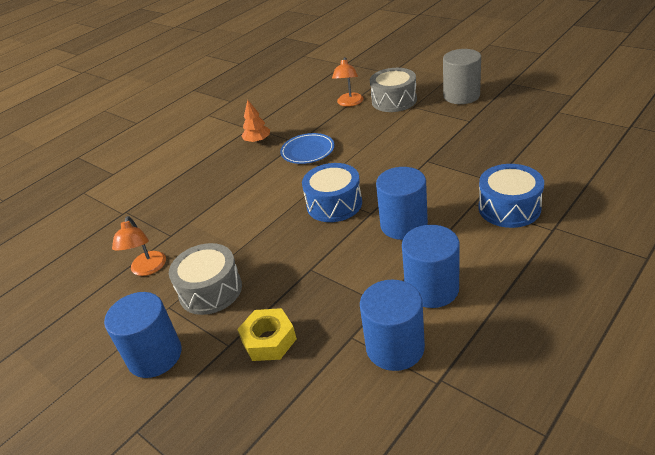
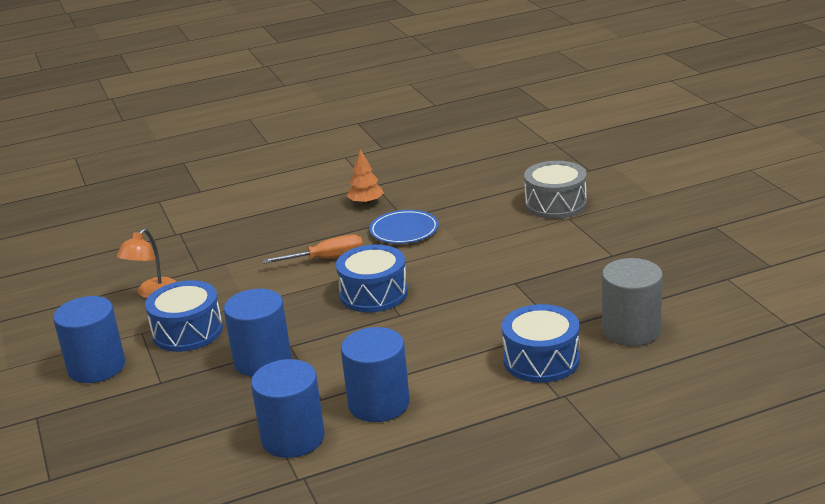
camera: 25 degrees right, 10 degrees down
grey drum [169,243,242,315] -> blue drum [145,280,223,352]
yellow nut [237,308,297,361] -> none
orange lamp [332,57,363,107] -> none
blue cylinder [376,167,428,240] -> blue cylinder moved to [224,289,291,377]
grey cylinder [443,49,481,104] -> grey cylinder moved to [602,258,663,346]
none -> orange screwdriver [262,234,363,264]

